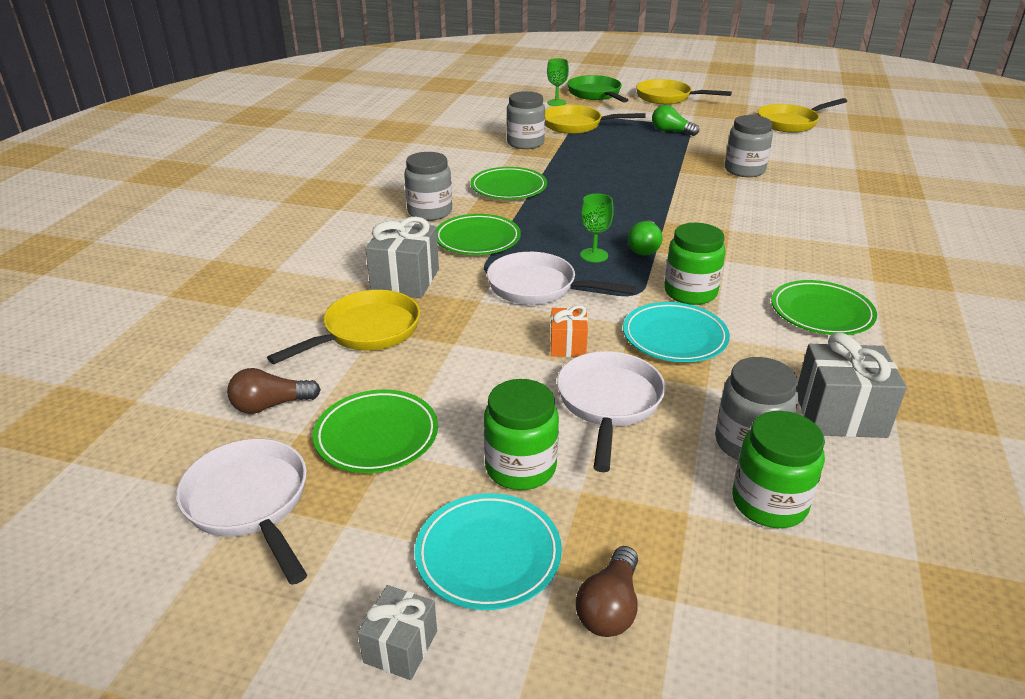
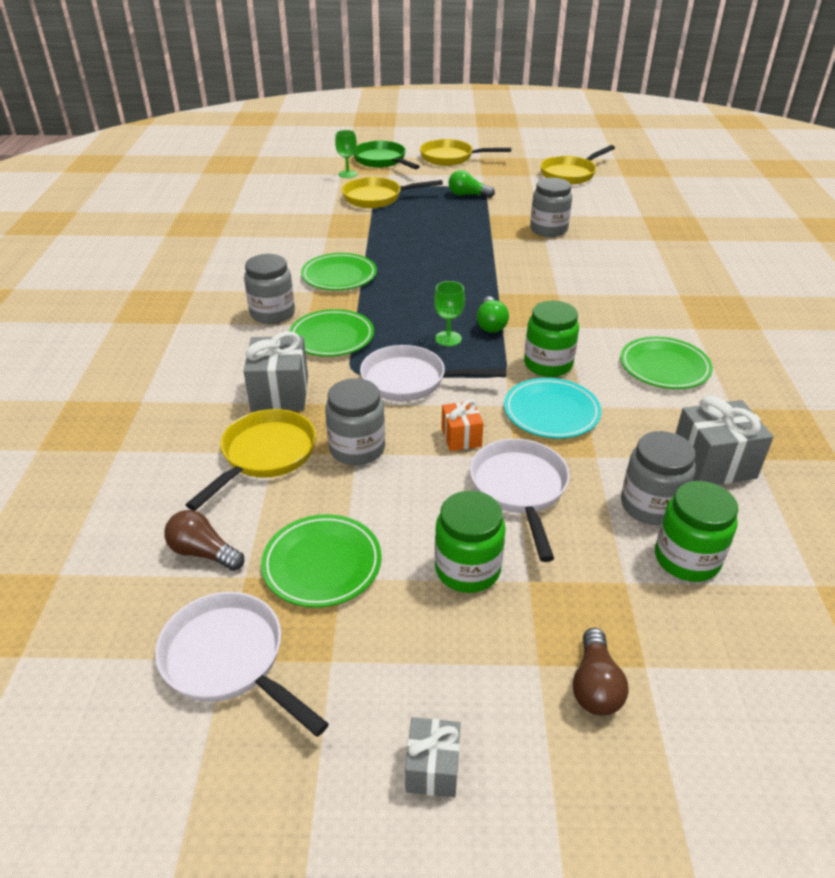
camera: 15 degrees left, 5 degrees up
brown light bulb [227,368,321,414] -> brown light bulb turned 60 degrees clockwise [164,510,244,571]
turquoise plate [415,493,562,610] -> none
grey jar [507,91,545,149] -> grey jar moved to [325,378,385,465]

